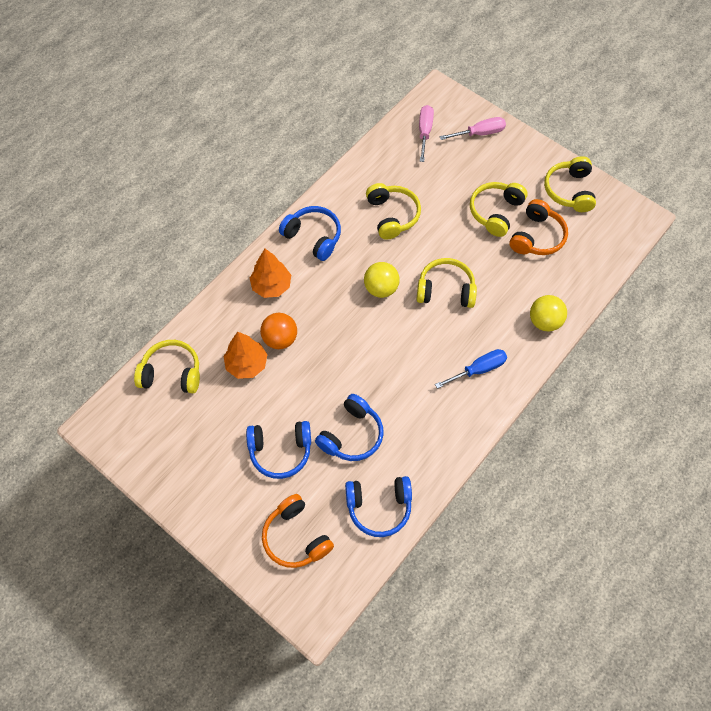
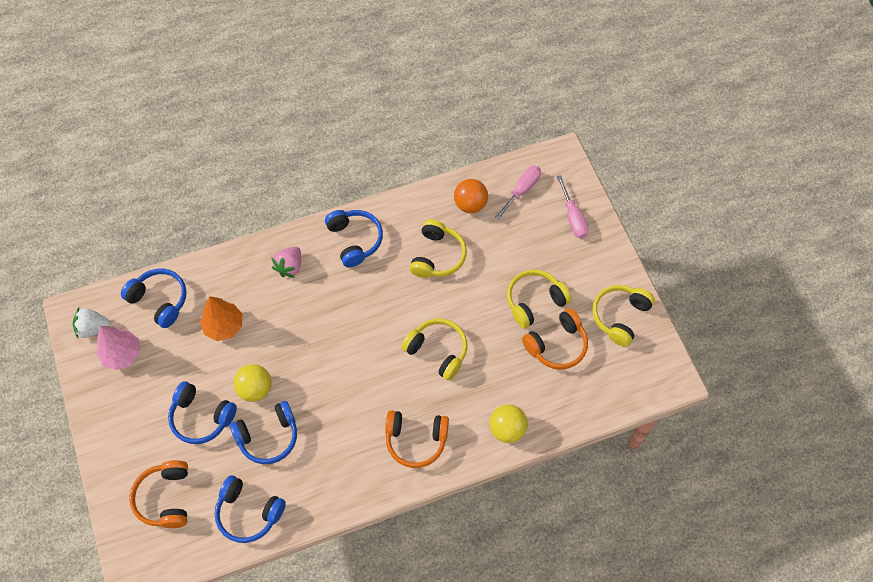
camera: 30 degrees right, 0 degrees up
yellow headphones [134,340,200,393] -> blue headphones [121,269,187,328]
orange tree [250,249,291,298] -> pink strawberry [271,246,301,278]
orange ball [260,313,297,349] -> orange ball moved to [454,179,488,213]
yellow ball [364,262,400,298] -> yellow ball moved to [234,364,272,402]
blue screwdriver [435,349,507,389] -> orange headphones [385,410,449,468]
pink screwdriver [440,117,506,140] -> pink screwdriver turned 60 degrees clockwise [557,175,588,238]
none -> white strawberry [73,308,110,338]
none -> pink tree [96,326,140,370]

